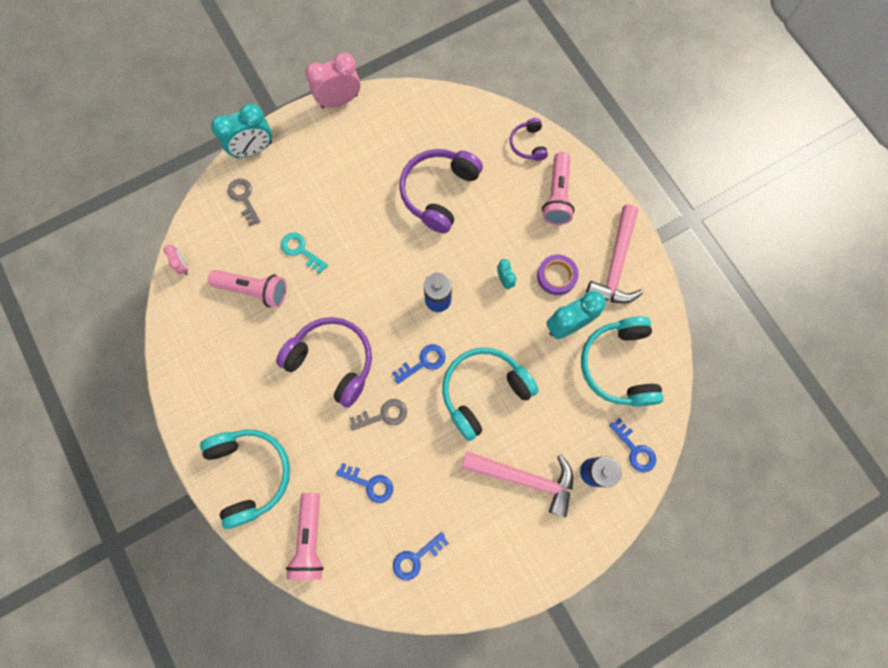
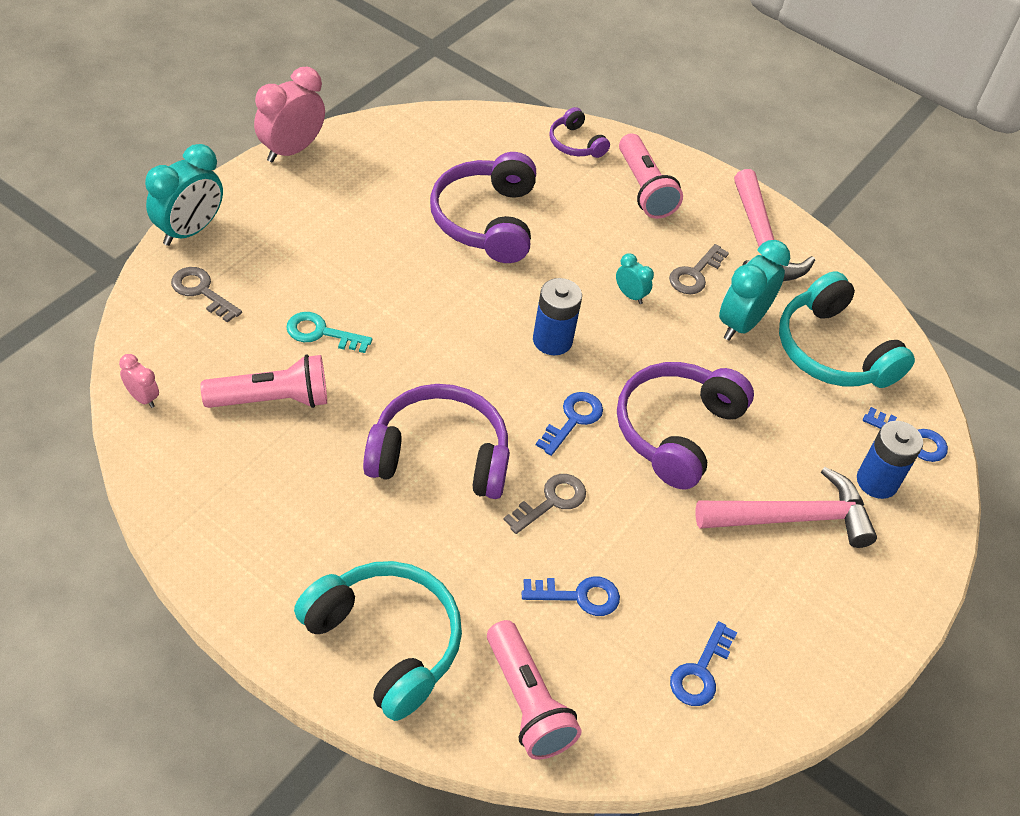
camera: 30 degrees left, 25 degrees down
turquoise headphones [442,348,539,441] -> purple headphones [617,362,754,490]
purple tape [537,254,579,295] -> grey key [669,244,729,294]

